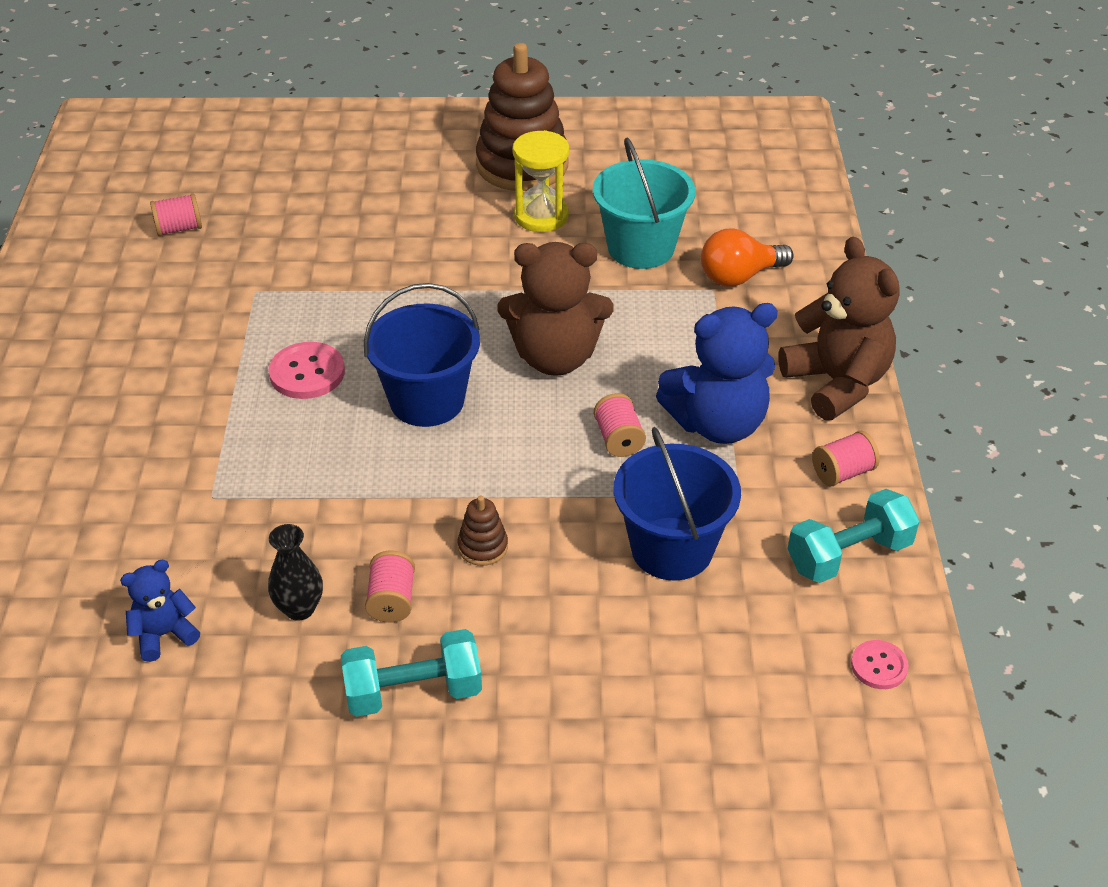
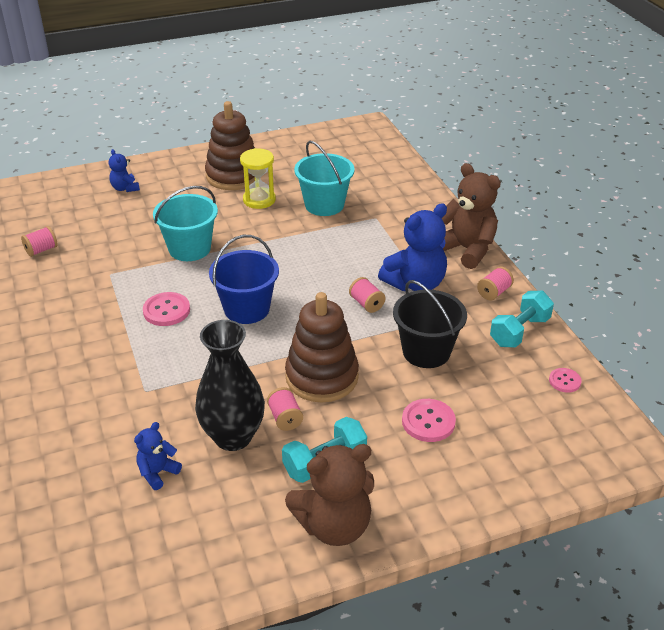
camera: 20 degrees left, 5 degrees down
black vase [268,524,323,621] -> black vase [195,320,265,451], size x2.02
brown stacking toy [458,496,508,566] -> brown stacking toy [285,292,359,403], size x2.41
brown teddy bear [498,242,614,376] -> brown teddy bear moved to [285,444,374,546]
blue bucket [613,427,741,581] -> black bucket [393,280,467,368]
orange light bulb [701,228,794,287] -> none
none -> blue teddy bear [109,149,140,192]
none -> turquoise bucket [153,186,218,261]
none -> pink button [402,399,456,442]

